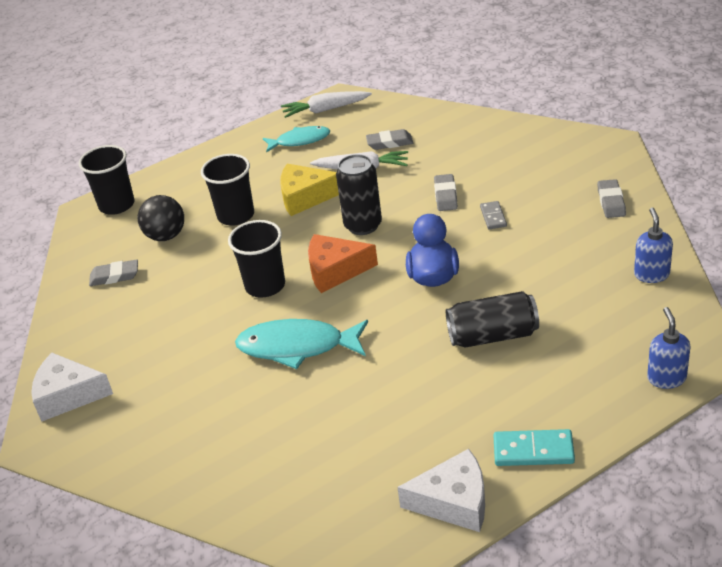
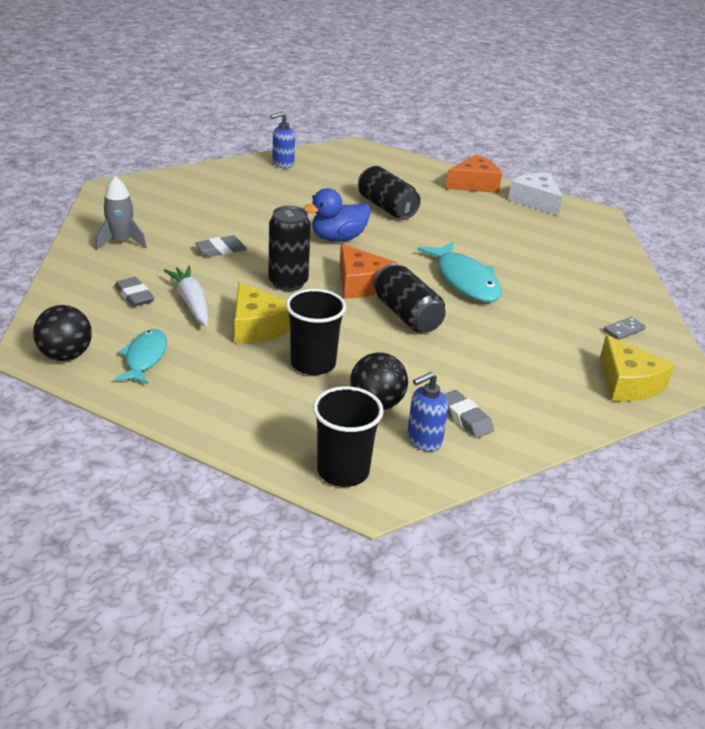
camera: 125 degrees left, 5 degrees down
white cheese [31,353,113,422] -> yellow cheese [600,335,675,402]
black cup [228,220,285,298] -> black can [374,264,446,332]
turquoise fish [263,126,330,153] -> turquoise fish turned 45 degrees clockwise [115,329,167,384]
white carrot [281,91,372,118] -> black ball [33,305,92,361]
grey domino [480,201,507,230] -> grey domino moved to [603,317,646,340]
turquoise domino [493,429,575,466] -> orange cheese [446,154,502,193]
grey eraser [597,179,626,218] -> none
blue soap dispenser [647,307,691,389] -> blue soap dispenser moved to [407,372,448,451]
none -> grey rocket [96,176,147,250]

